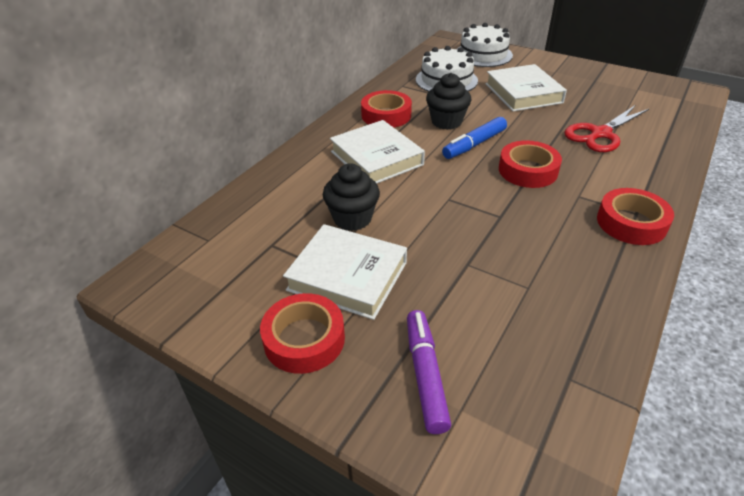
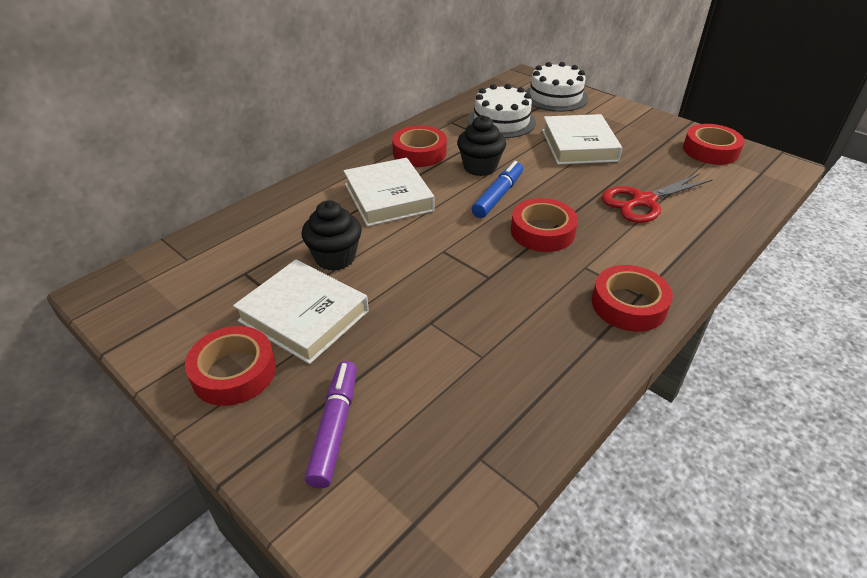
camera: 10 degrees right, 0 degrees up
blue marker [442,117,507,159] -> blue marker turned 150 degrees clockwise [472,161,523,218]
none -> red tape [683,124,745,165]

